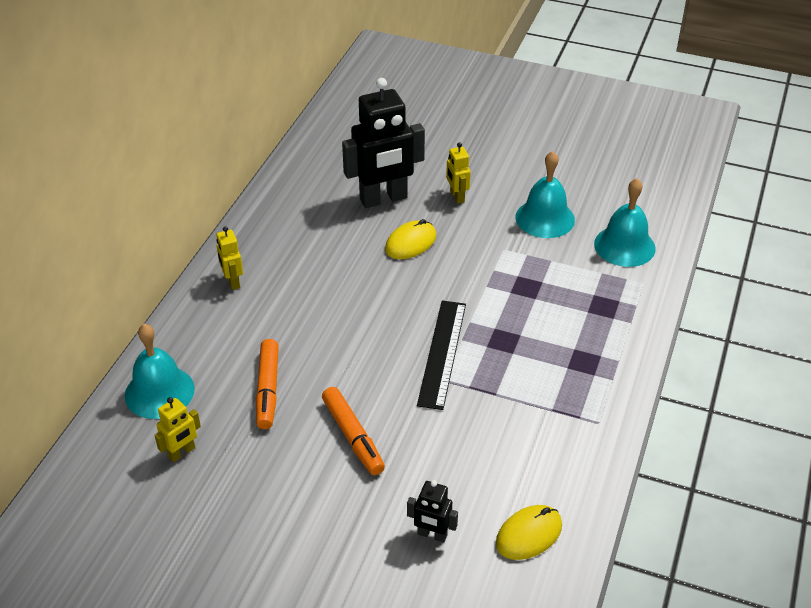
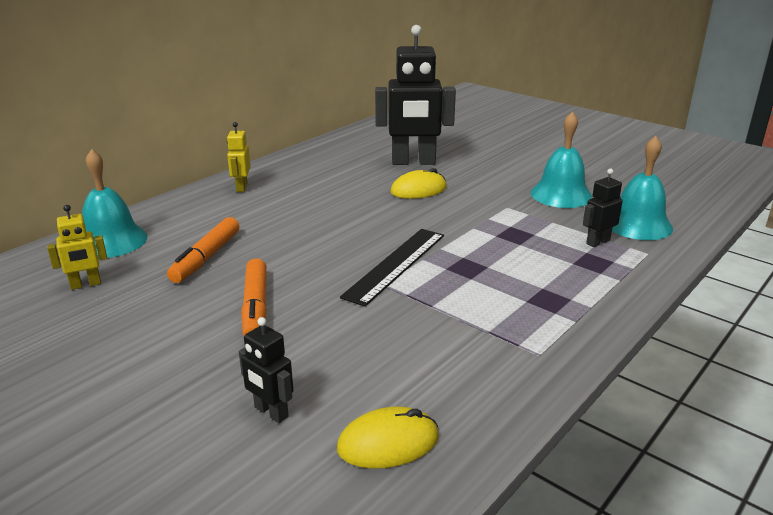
camera: 20 degrees right, 15 degrees down
yellow robot [446,142,471,204] -> none
none -> black robot [583,168,623,247]

